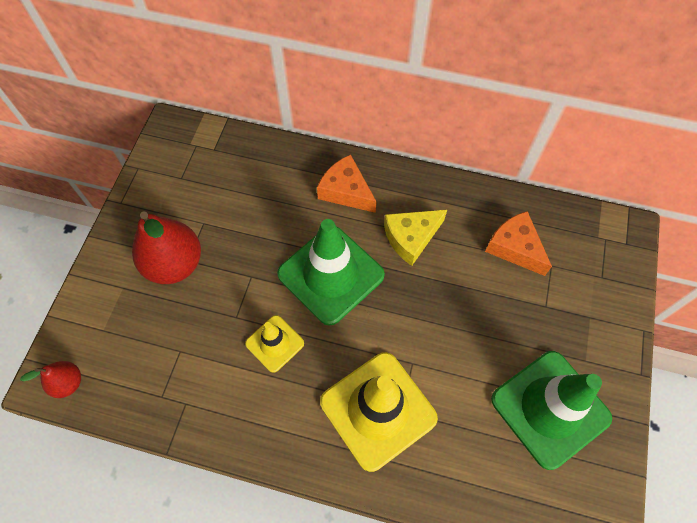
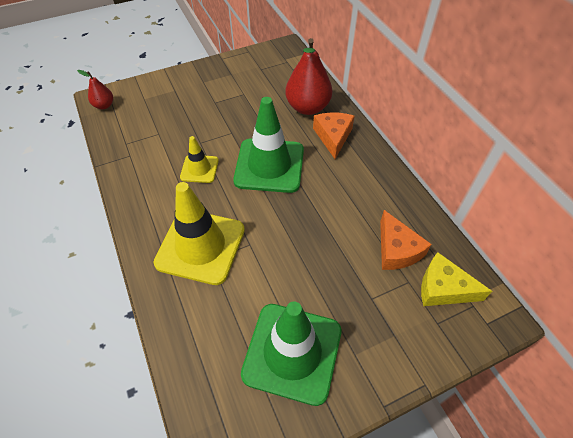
camera: 50 degrees right, 10 degrees down
red pear [132,211,201,284] -> red pear moved to [285,38,332,115]
yellow cheese [384,210,447,266] -> yellow cheese moved to [421,252,492,306]
orange cheese [485,211,552,276] -> orange cheese turned 150 degrees clockwise [380,210,432,270]

